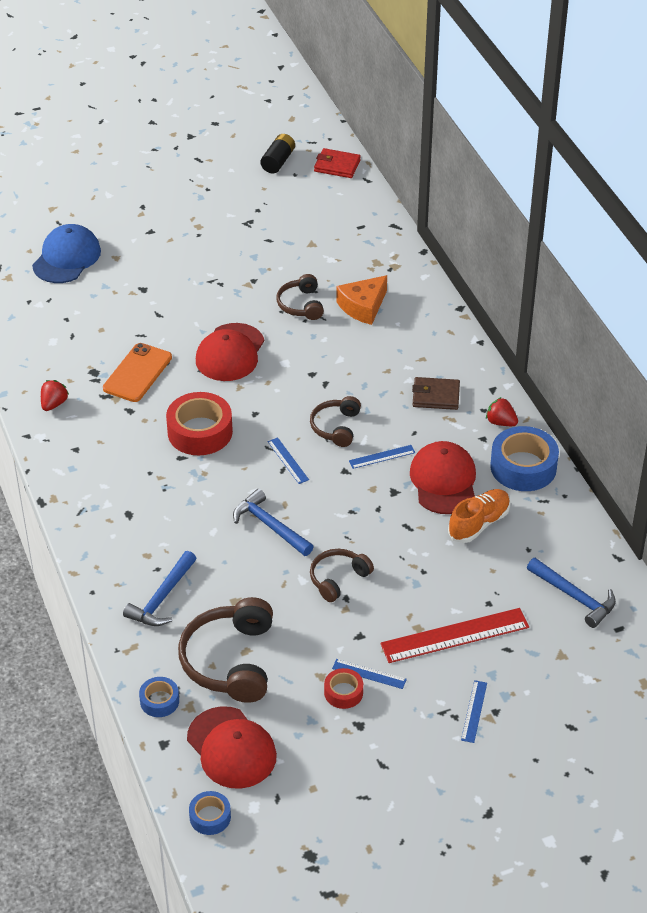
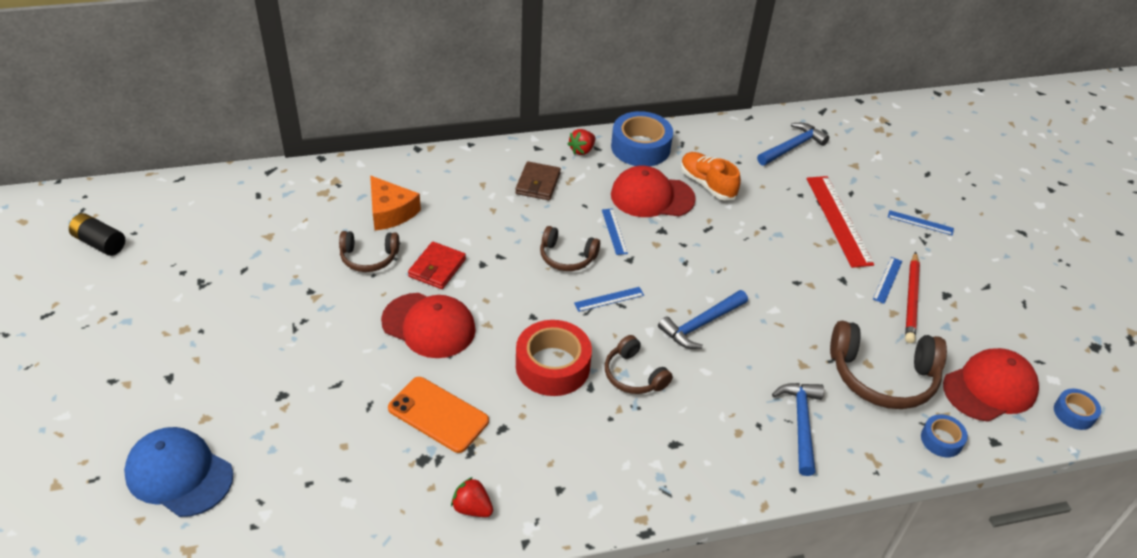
camera: 85 degrees left, 0 degrees up
blue hammer [123,551,197,626] -> blue hammer turned 120 degrees counterclockwise [772,383,824,476]
brown headphones [310,549,374,602] -> brown headphones moved to [605,335,673,394]
red wallet [314,148,361,178] -> red wallet moved to [408,242,466,289]
red tape [324,668,363,709] -> red pencil [905,252,920,343]

